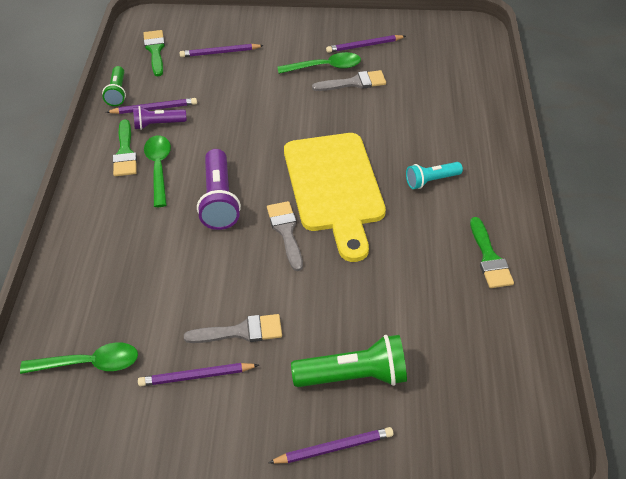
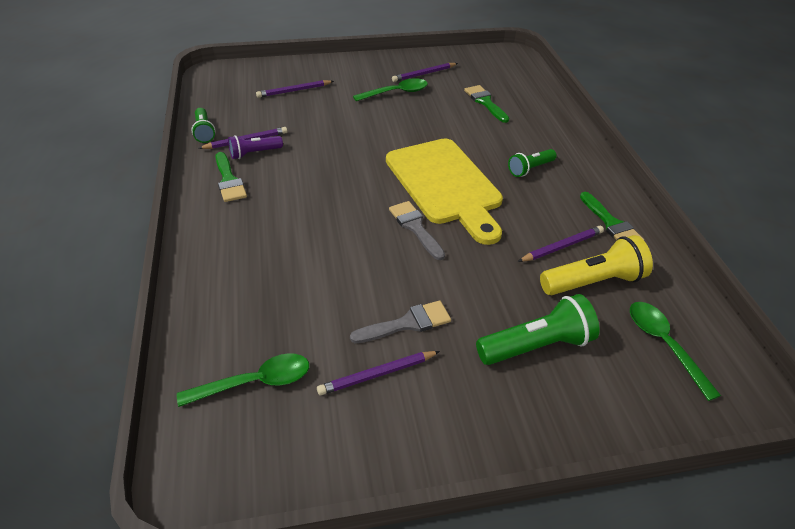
camera: 15 degrees left, 5 degrees down
green brush [143,30,165,76] -> green brush moved to [464,85,509,123]
green spoon [144,135,171,207] -> green spoon moved to [630,302,721,401]
purple flashlight [197,149,241,230] -> none
purple pencil [268,427,393,464] -> purple pencil moved to [518,226,604,262]
grey brush [312,70,386,91] -> none
turquoise flashlight [406,162,463,189] -> green flashlight [508,149,557,177]
none -> yellow flashlight [540,235,653,295]

